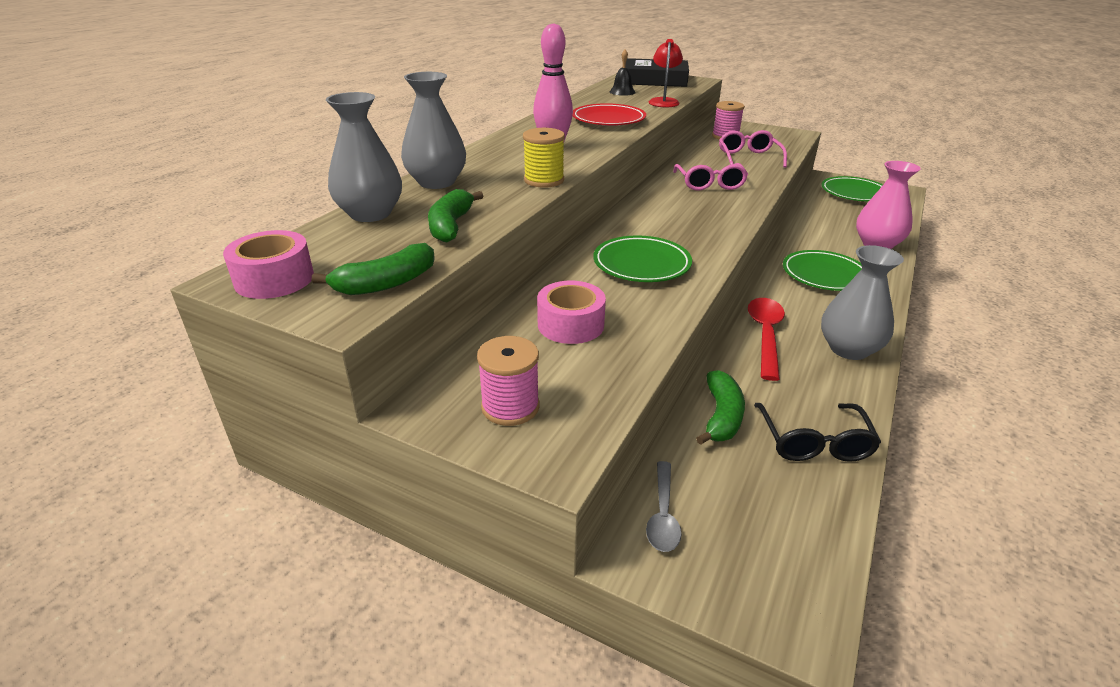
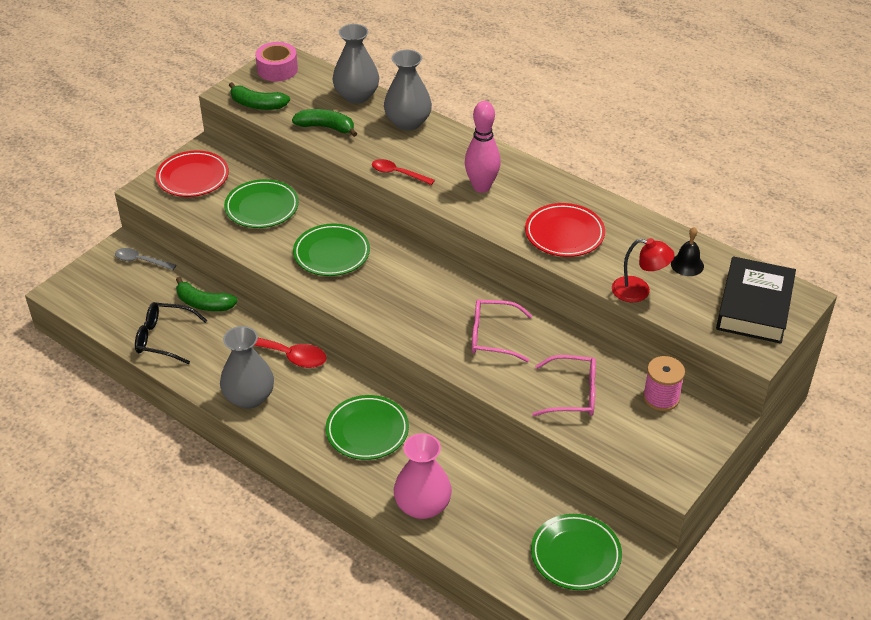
camera: 100 degrees right, 10 degrees up
green banana [312,243,435,295] -> green banana turned 45 degrees counterclockwise [229,82,290,110]
pink spool [477,336,539,426] -> red plate [156,151,229,197]
yellow spool [523,128,565,188] -> red spoon [372,159,435,185]
pink tape [537,281,606,344] -> green plate [224,179,299,228]

